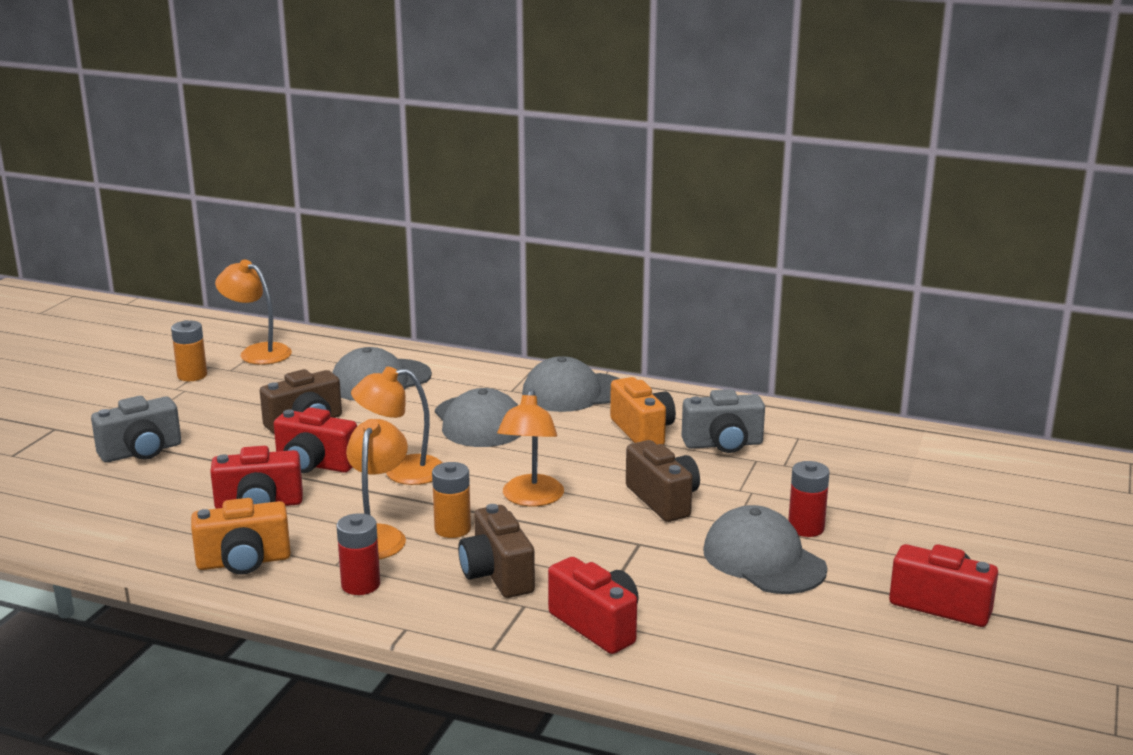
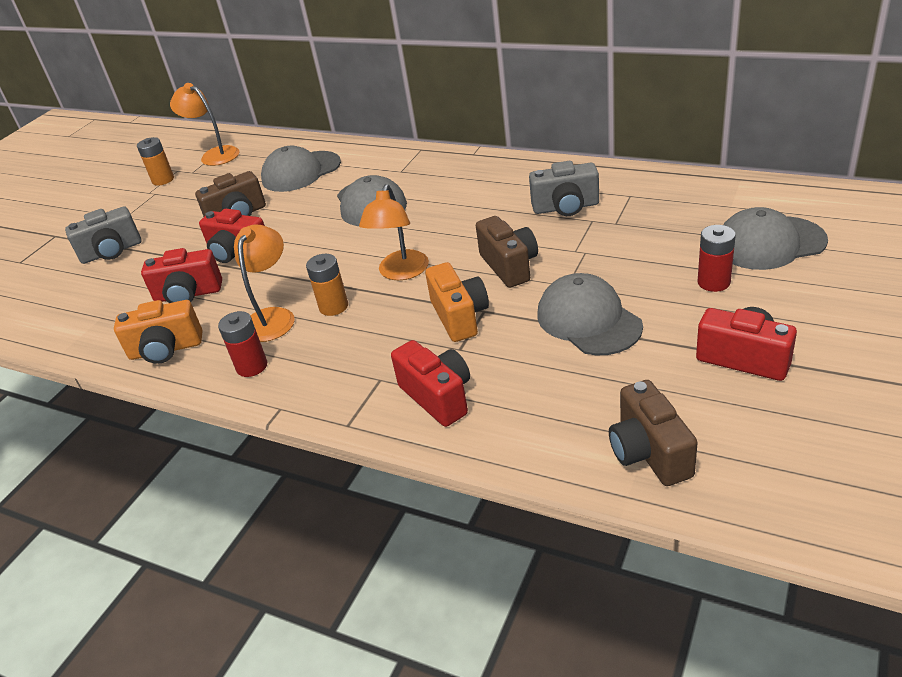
camera: 10 degrees right, 15 degrees up
orange lamp [351,367,443,485] -> none
brown camera [458,504,535,598] -> brown camera moved to [609,380,698,486]
grey cap [522,356,620,412] -> grey cap moved to [723,207,828,270]
orange camera [610,377,676,445] -> orange camera moved to [425,262,489,342]
red battery [788,461,830,537] -> red battery moved to [698,225,736,292]

